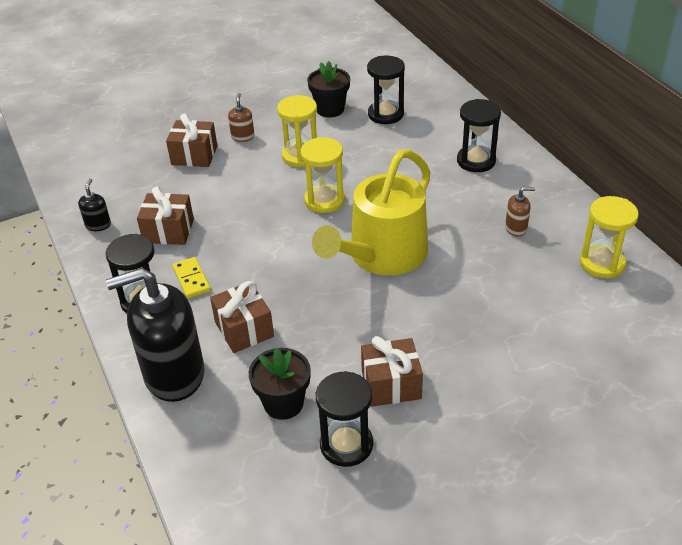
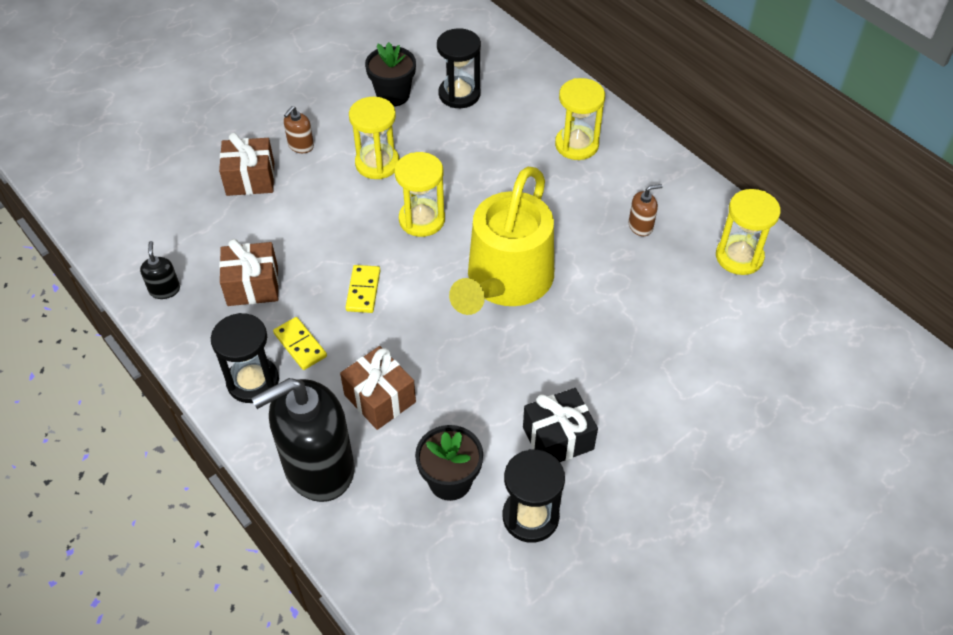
camera: 15 degrees left, 10 degrees up
brown soap dispenser [228,93,255,142] -> brown soap dispenser turned 135 degrees counterclockwise [284,106,314,153]
brown gift [361,336,423,407] -> black gift [523,388,598,462]
black hourglass [457,99,501,172] -> yellow hourglass [555,78,605,160]
none -> yellow domino [345,265,380,313]

